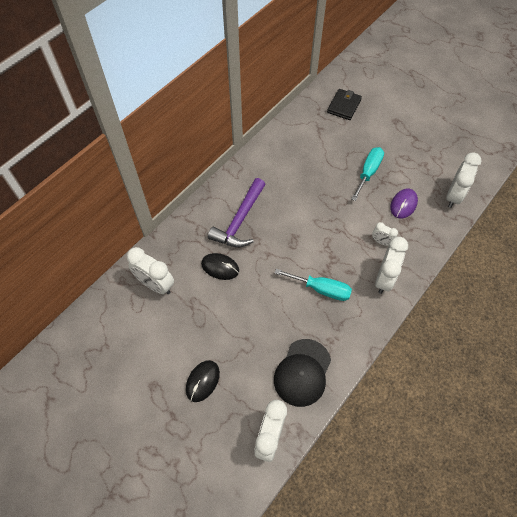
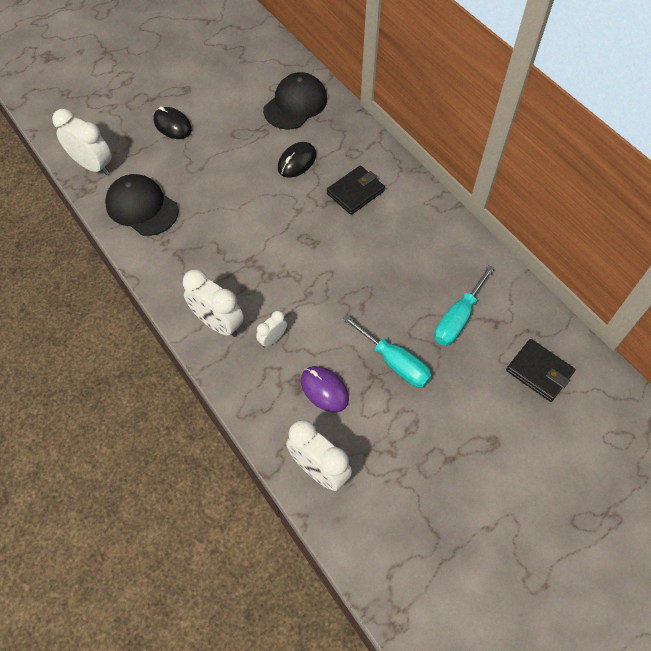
camera: 105 degrees right, 0 degrees up
white clock [127,247,174,294] -> black cap [263,72,327,129]
purple hammer [208,178,266,247] -> black wallet [327,166,385,215]
turquoise screwdriver [275,269,352,301] -> turquoise screwdriver moved to [435,265,494,346]

